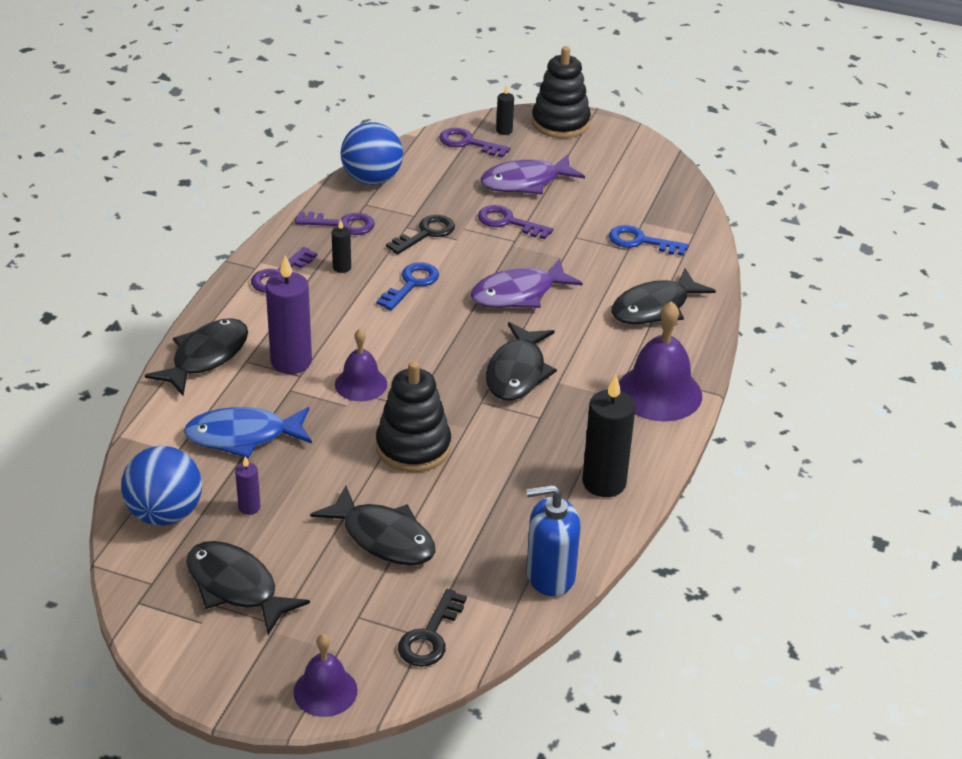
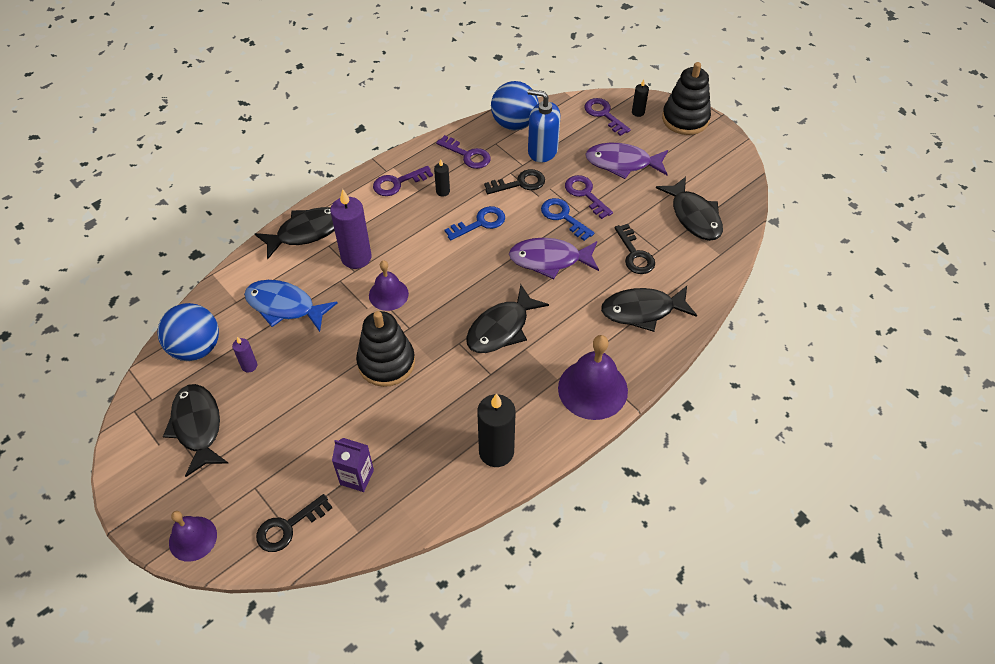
camera: 30 degrees right, 15 degrees up
black fish [310,485,435,566] -> black fish moved to [656,176,723,241]
blue soap dispenser [526,484,581,596] -> blue soap dispenser moved to [527,89,561,162]
blue key [609,225,689,256] -> blue key moved to [541,198,595,241]
none -> purple carton [332,438,374,492]
none -> black key [615,224,655,274]

